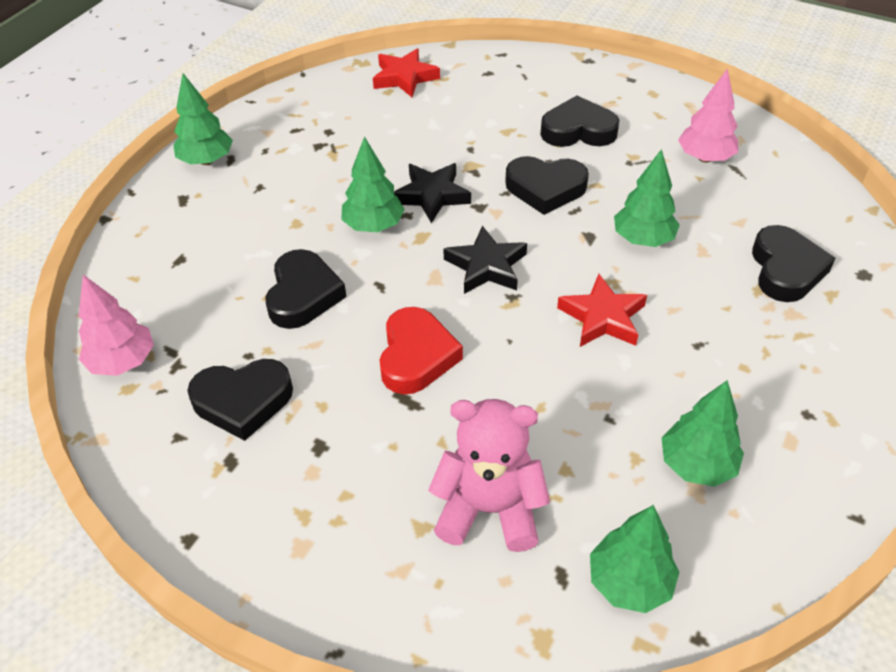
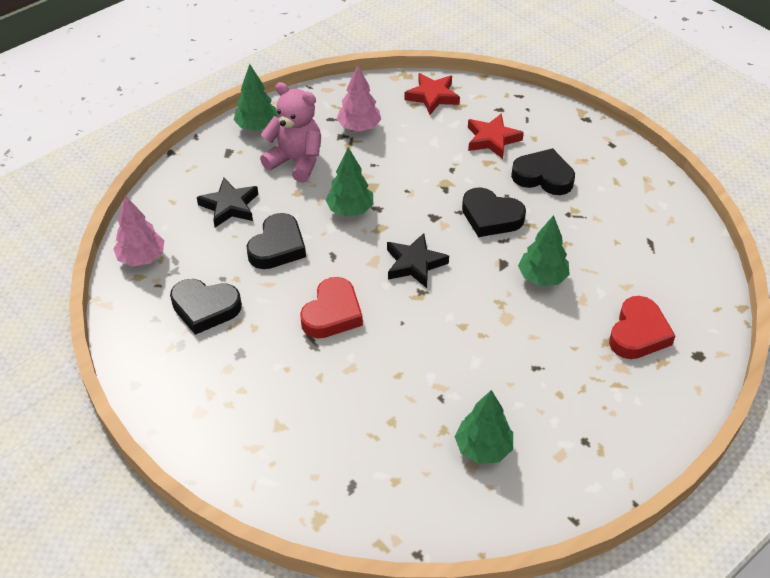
camera: 20 degrees right, 0 degrees up
black star [394,163,471,223] -> black star moved to [197,178,258,228]
pink teddy bear [428,399,550,552] -> pink teddy bear moved to [260,82,321,183]
red star [557,274,647,347] -> red star moved to [468,113,524,159]
green tree [590,505,679,613] -> none
pink tree [678,68,738,163] -> pink tree moved to [337,65,381,132]
black heart [752,225,836,302] -> red heart [609,296,676,359]

